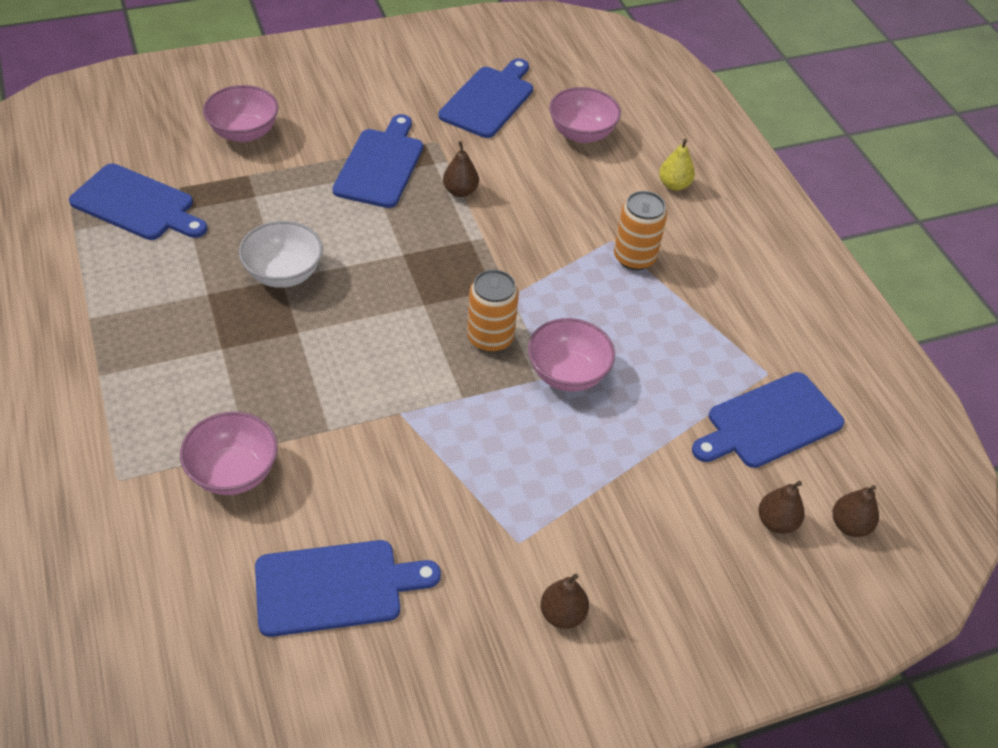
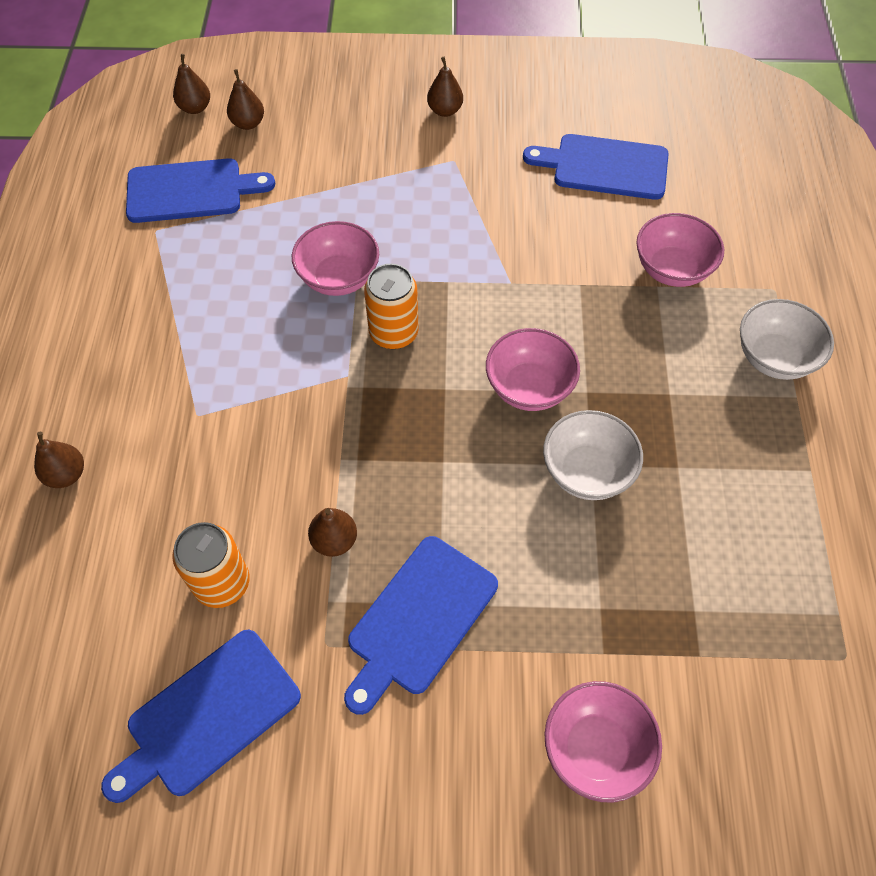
camera: 155 degrees left, 10 degrees up
blue cutting board [69,164,207,240] -> none
pink bowl [549,87,621,143] -> pink bowl moved to [486,328,580,411]
orange can [614,191,667,270] -> orange can moved to [172,522,250,608]
yellow pear [659,139,695,191] -> brown pear [34,432,84,488]
none -> white bowl [740,299,834,380]

